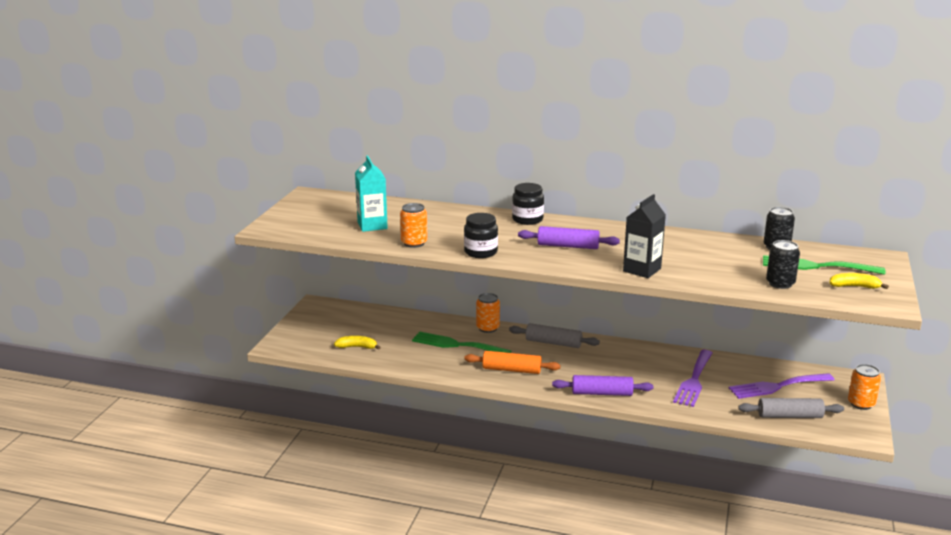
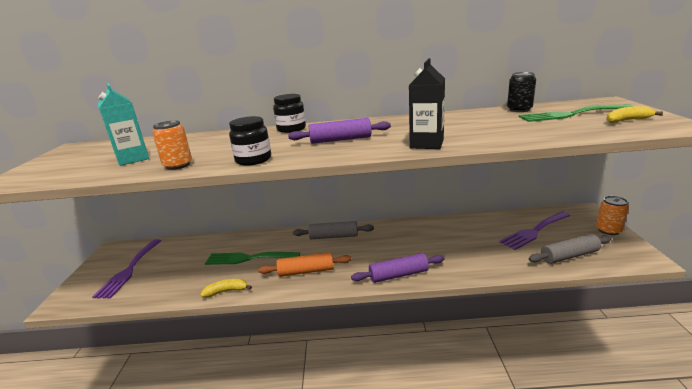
camera: 15 degrees left, 0 degrees up
yellow banana [334,336,381,350] -> yellow banana moved to [200,279,252,298]
orange can [476,293,500,333] -> none
purple fork [673,350,713,407] -> purple fork moved to [92,239,161,298]
black can [766,240,800,289] -> none

